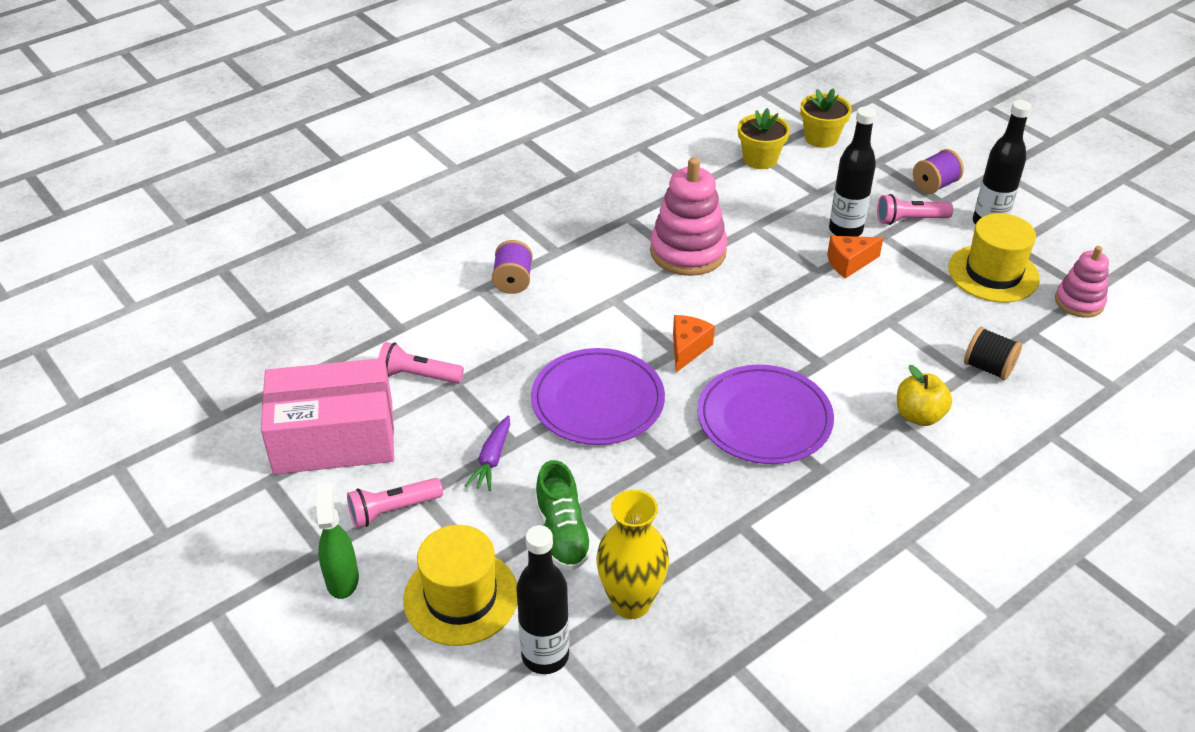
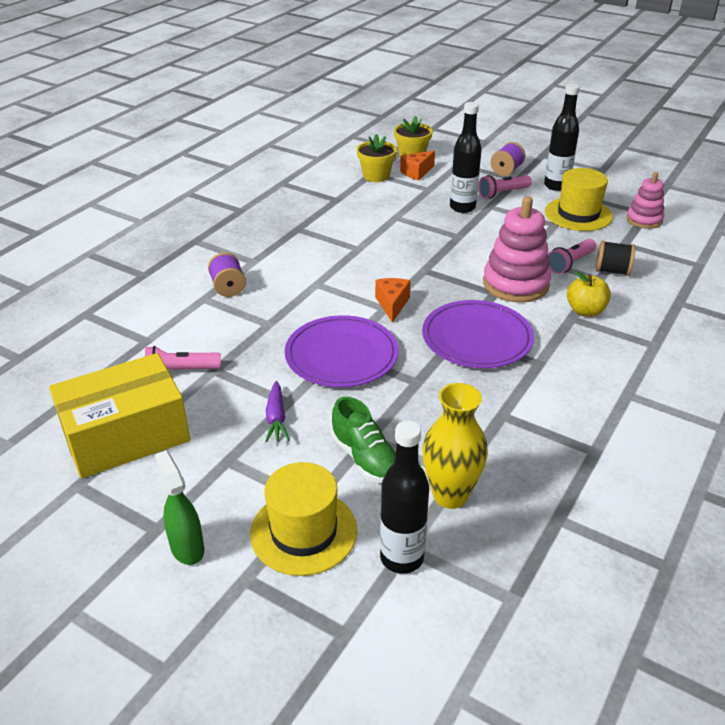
camera: 20 degrees left, 5 degrees down
pink box [261,358,394,474] -> yellow box [49,353,190,479]
pink flashlight [347,478,443,528] -> pink flashlight moved to [548,239,596,274]
pink stacking toy [650,157,727,276] -> pink stacking toy moved to [483,196,551,303]
orange cheese [827,236,883,279] -> orange cheese moved to [400,151,435,181]

